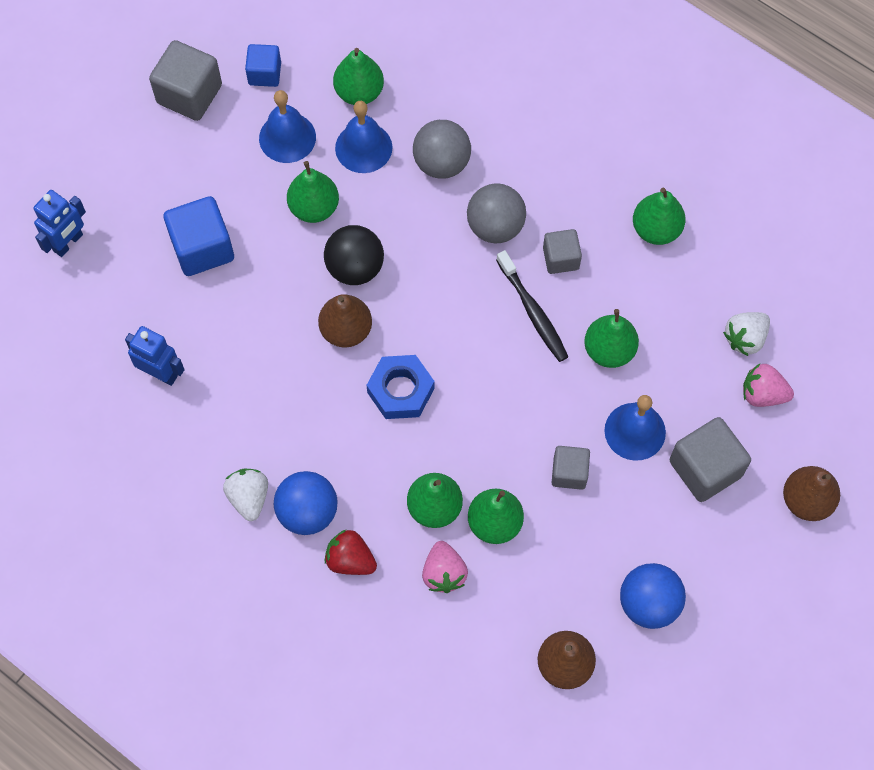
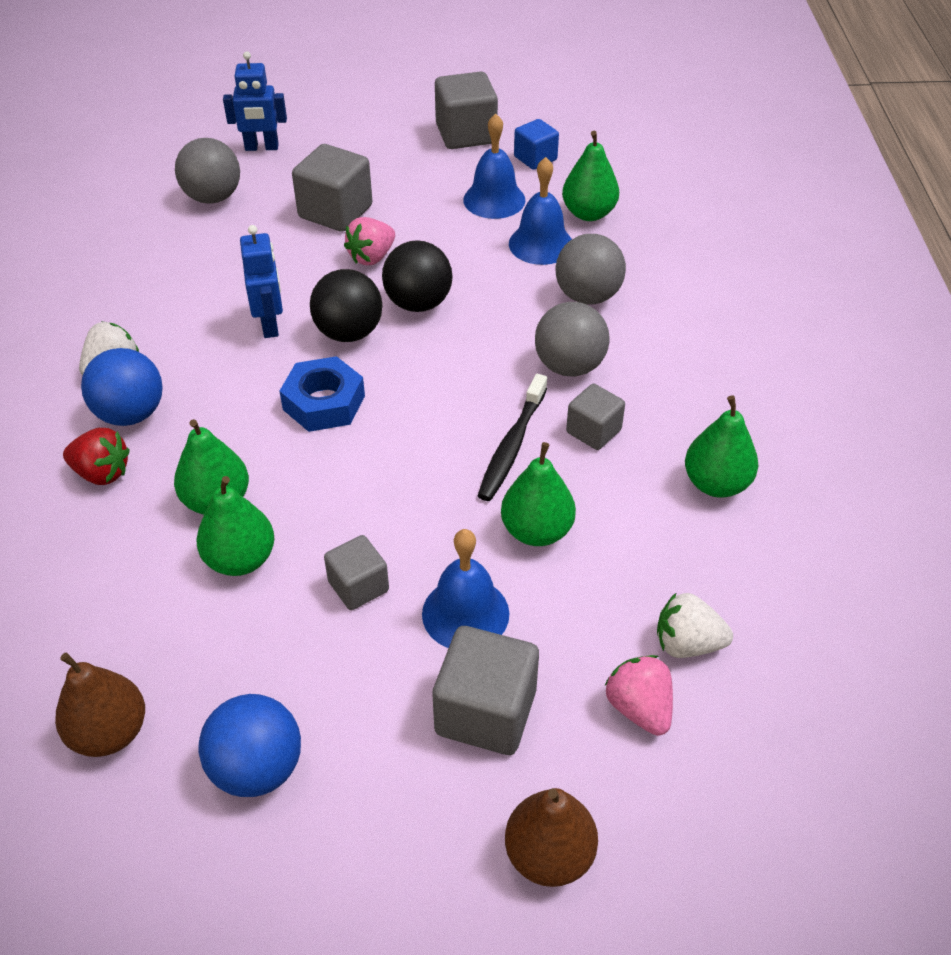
camera: 50 degrees right, 20 degrees down
blue robot [125,326,184,386] -> blue robot moved to [240,225,283,338]
blue cube [163,196,234,276] -> grey cube [292,144,372,232]
green pear [287,161,339,223] -> none
brown pear [318,294,372,348] -> black ball [310,269,382,342]
red strawberry [324,530,377,575] -> red strawberry turned 120 degrees clockwise [63,428,130,485]
pink strawberry [422,541,468,593] -> pink strawberry moved to [344,217,395,265]
none -> grey ball [175,138,240,204]

